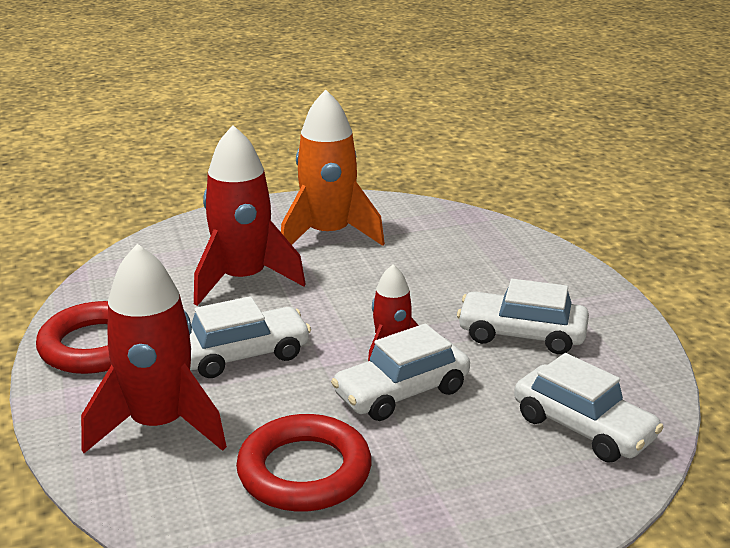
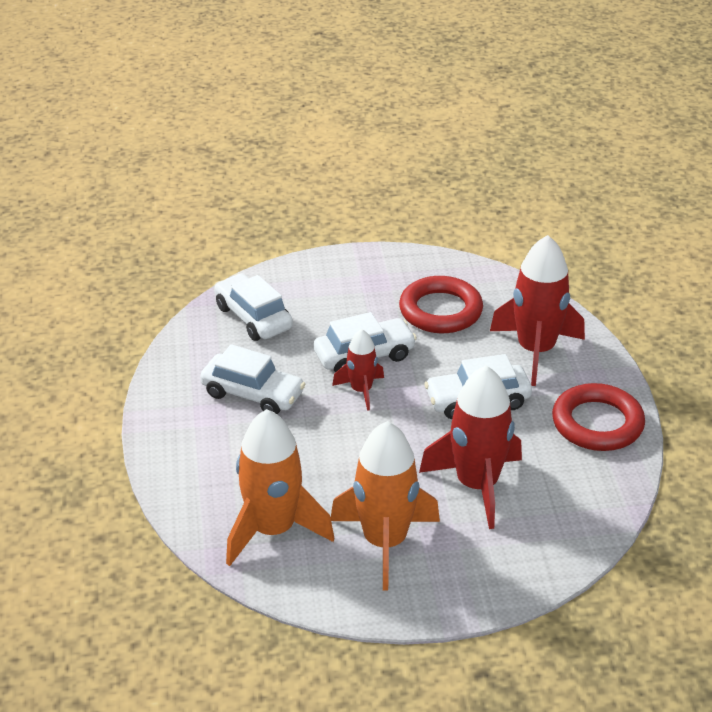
camera: 170 degrees left, 10 degrees up
none -> orange rocket [226,409,335,566]

